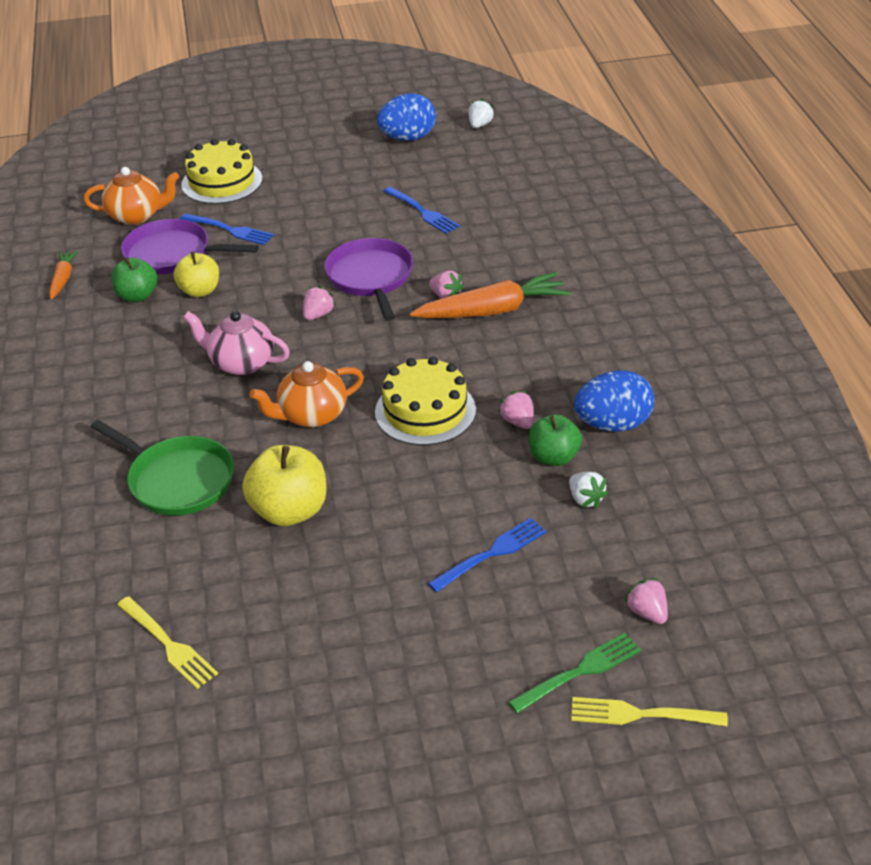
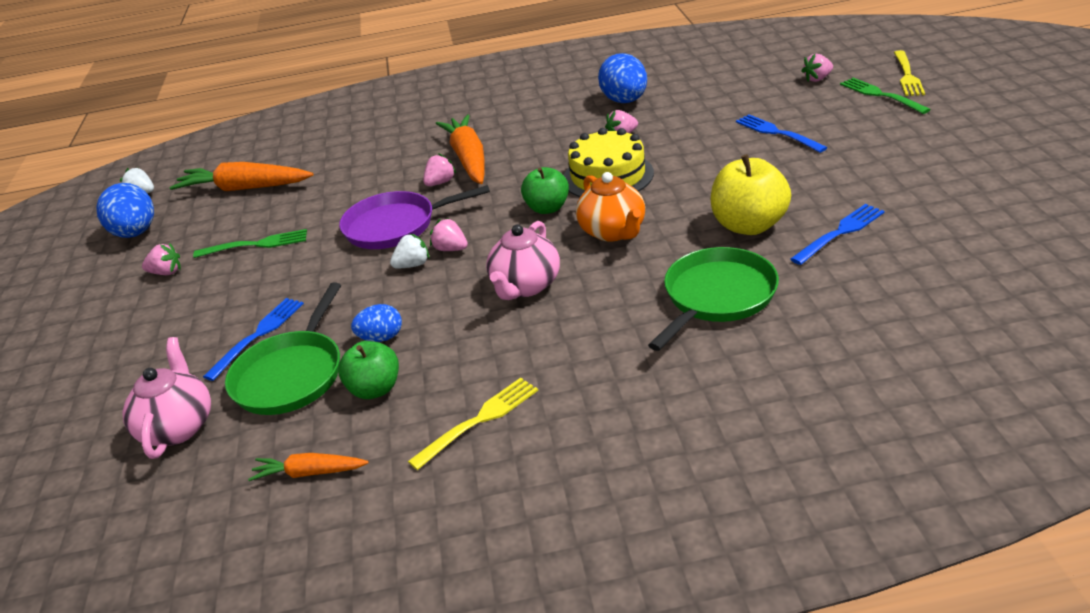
camera: 85 degrees left, 5 degrees down
orange teapot [83,167,179,225] -> pink teapot [122,337,211,459]
yellow fork [117,596,218,689] -> yellow fork moved to [408,378,538,470]
purple pan [121,219,258,274] -> green pan [225,282,341,415]
yellow apple [174,252,219,297] -> blue egg [351,304,402,342]
yellow cake [181,139,262,204] -> none
blue fork [384,187,460,234] -> blue fork moved to [790,204,885,265]
green apple [529,414,582,466] -> green apple moved to [521,167,569,214]
white strawberry [569,472,608,508] -> white strawberry moved to [390,234,429,268]
none -> pink strawberry [142,243,181,275]
none -> orange carrot [170,162,313,191]
none -> green fork [193,229,307,258]

